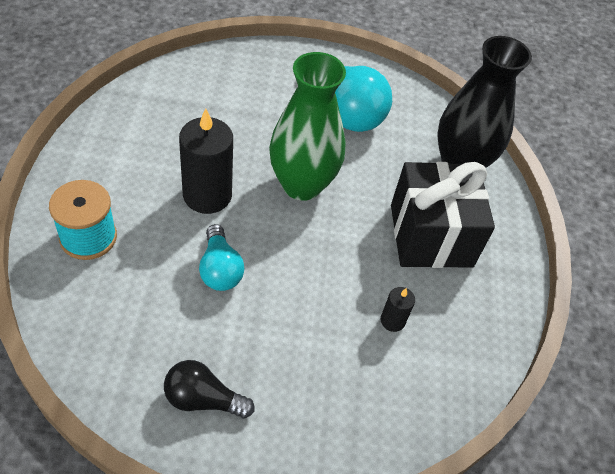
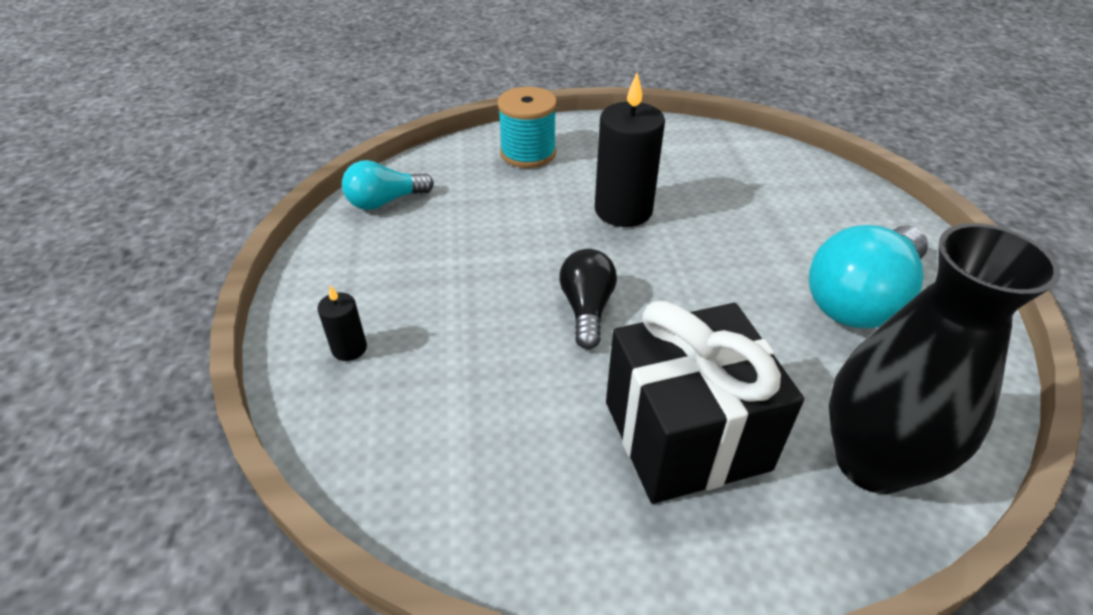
camera: 85 degrees right, 10 degrees down
black light bulb [164,360,255,418] -> black light bulb moved to [559,249,617,349]
turquoise light bulb [199,224,244,291] -> turquoise light bulb moved to [342,160,434,210]
green vase [269,52,346,201] -> none
black candle [381,287,415,332] -> black candle moved to [317,285,367,361]

